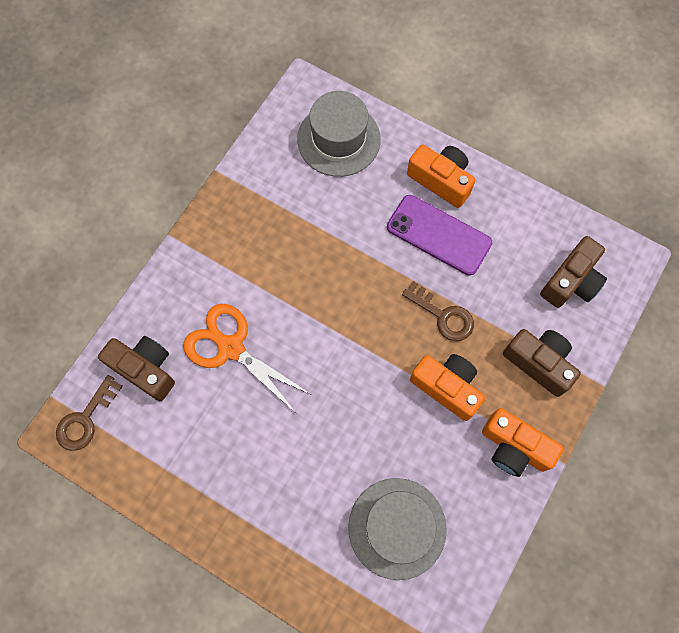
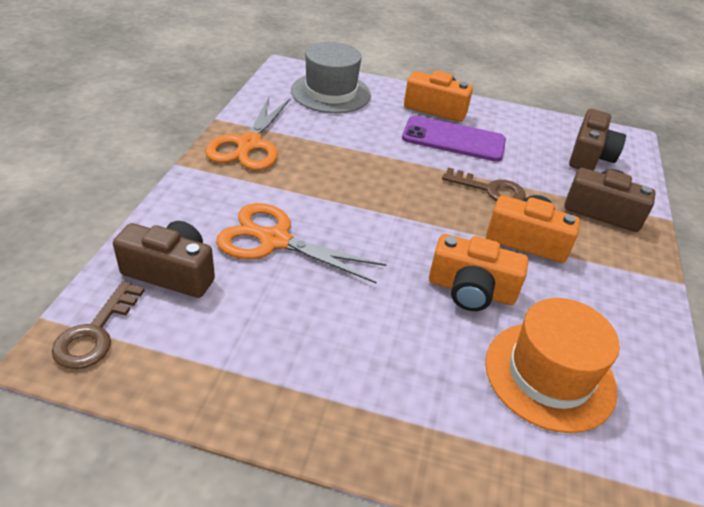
camera: 20 degrees left, 30 degrees down
grey hat [348,478,447,580] -> orange hat [485,298,620,433]
orange camera [482,408,564,477] -> orange camera moved to [429,234,528,311]
none -> orange scissors [206,97,290,170]

